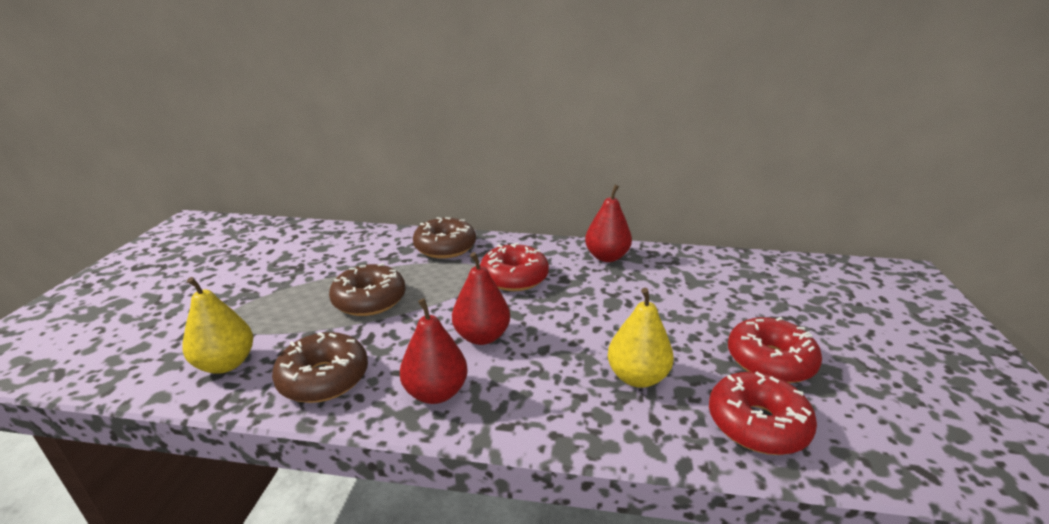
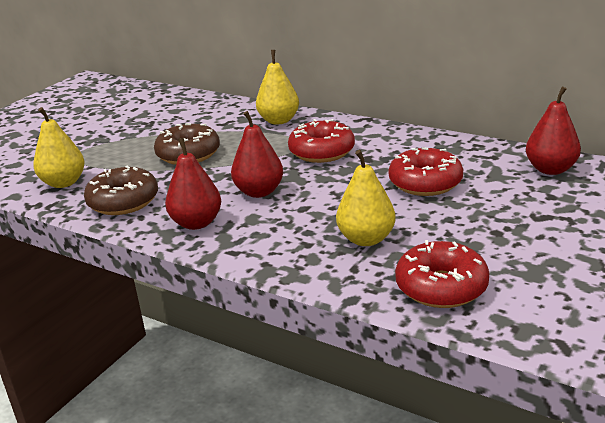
camera: 25 degrees right, 0 degrees up
brown donut [413,217,476,259] -> yellow pear [256,50,299,125]
red pear [585,185,632,262] -> red pear moved to [526,87,581,175]
red donut [728,317,822,383] -> red donut moved to [389,147,463,196]

